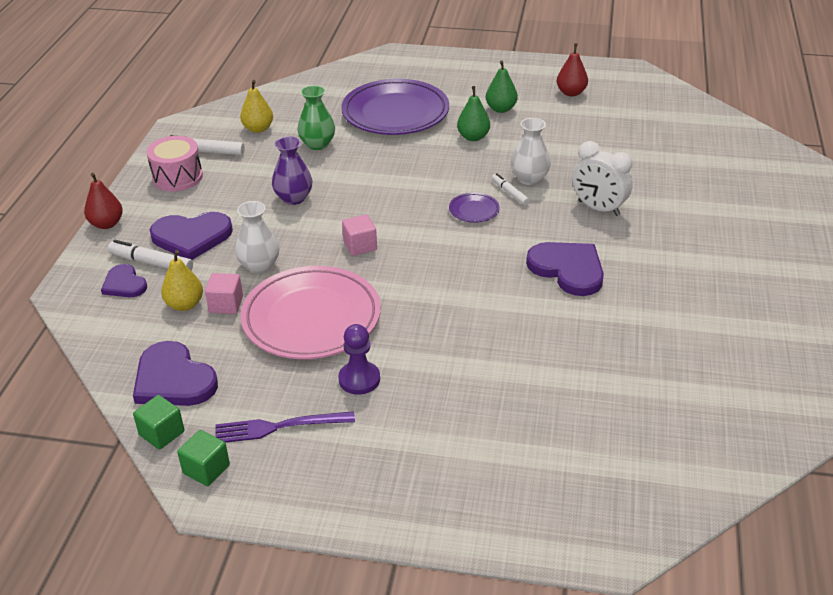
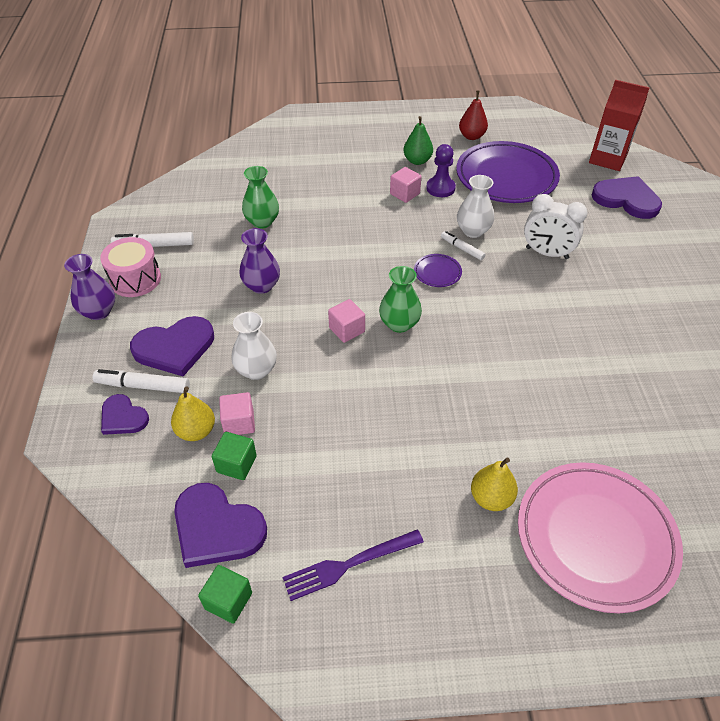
camera: 15 degrees left, 10 degrees up
red pear [84,173,123,229] -> none
green cube [177,430,230,486] -> green cube moved to [212,432,257,480]
yellow pear [240,80,273,133] -> yellow pear moved to [471,458,518,511]
pink plate [240,266,381,359] -> pink plate moved to [518,462,683,613]
purple pawn [338,324,380,395] -> purple pawn moved to [426,144,456,197]
purple plate [341,79,449,135] -> purple plate moved to [456,141,560,203]
green pear [457,86,490,141] -> pink cube [390,167,422,203]
purple heart [526,242,604,296] -> purple heart moved to [592,176,662,219]
none -> purple vase [64,254,115,320]
none -> green vase [379,266,422,333]
none -> red carton [589,80,650,171]

